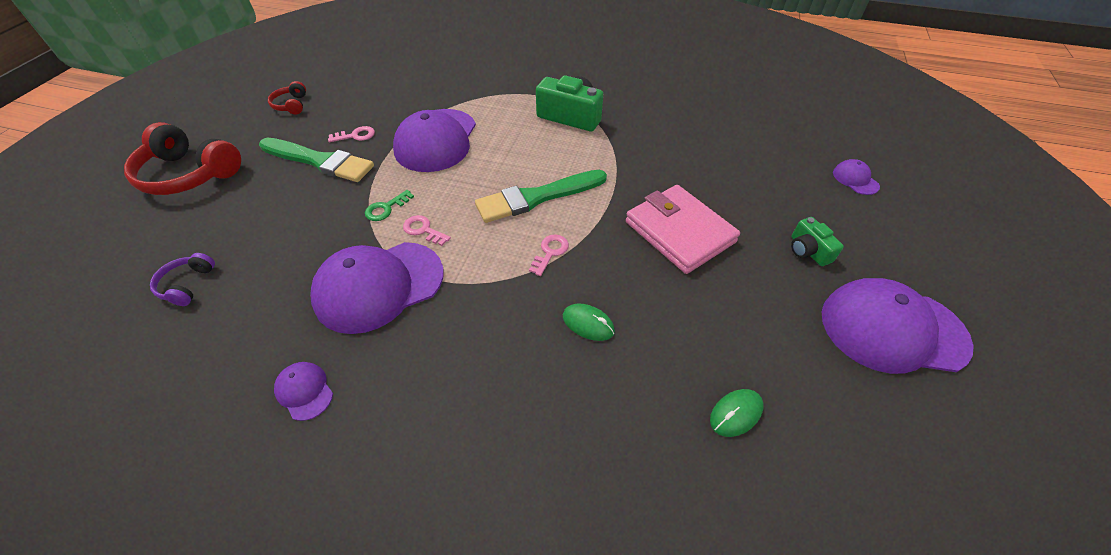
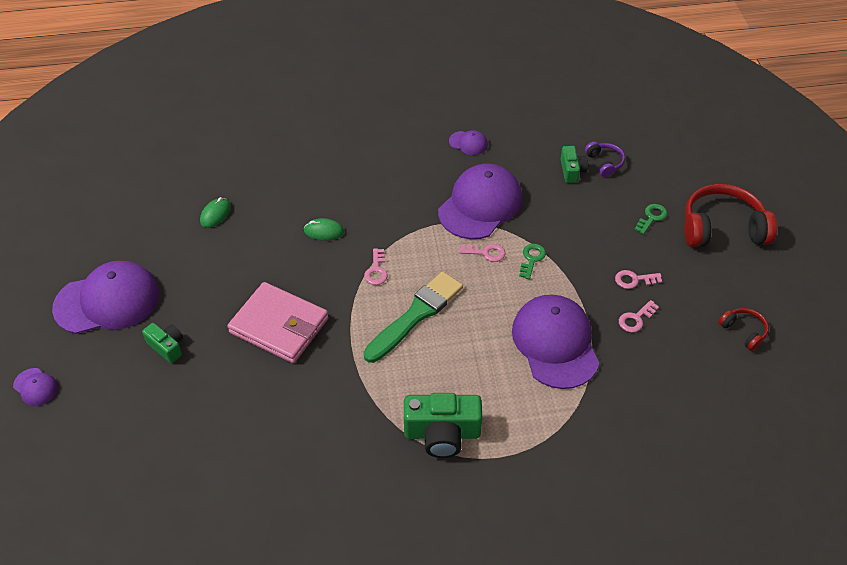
camera: 155 degrees right, 0 degrees up
green brush [259,138,374,182] -> pink key [615,270,662,289]
purple cap [833,159,880,195] -> purple cap moved to [13,368,58,406]
none -> green camera [561,146,588,183]
none -> green key [634,204,667,234]

